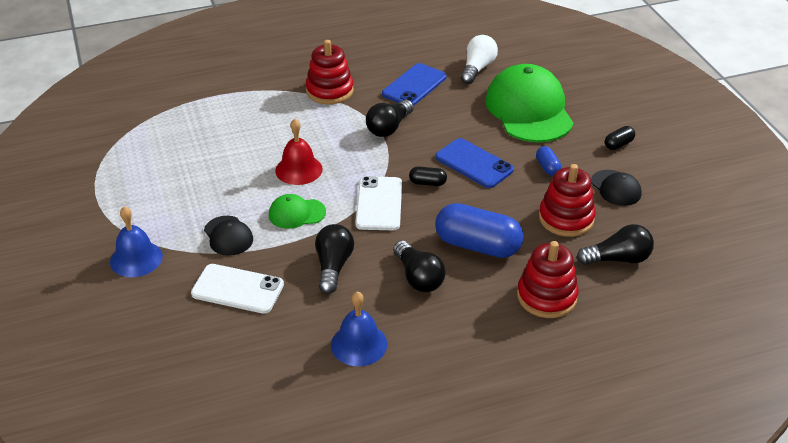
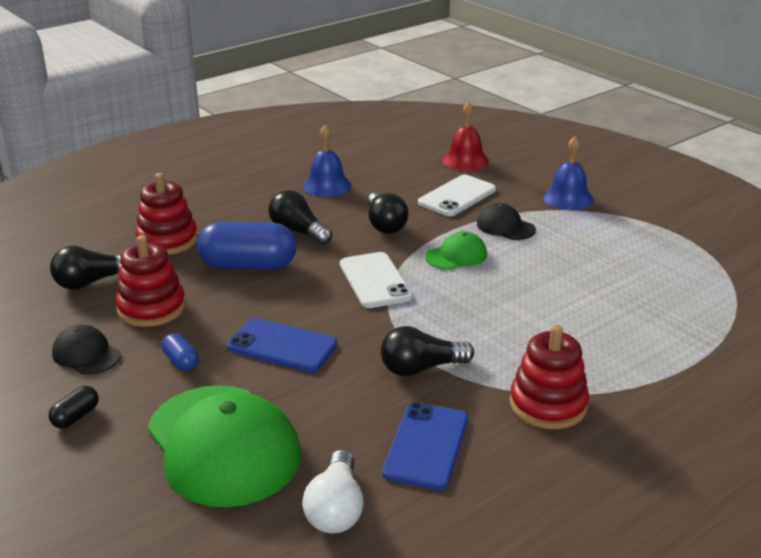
camera: 160 degrees right, 10 degrees down
white phone [191,264,284,314] -> white phone turned 45 degrees counterclockwise [418,175,496,216]
red bell [275,119,323,185] -> red bell moved to [442,101,489,171]
black light bulb [366,100,414,137] -> black light bulb turned 120 degrees counterclockwise [381,326,474,376]
black capsule [409,167,447,186] -> none

